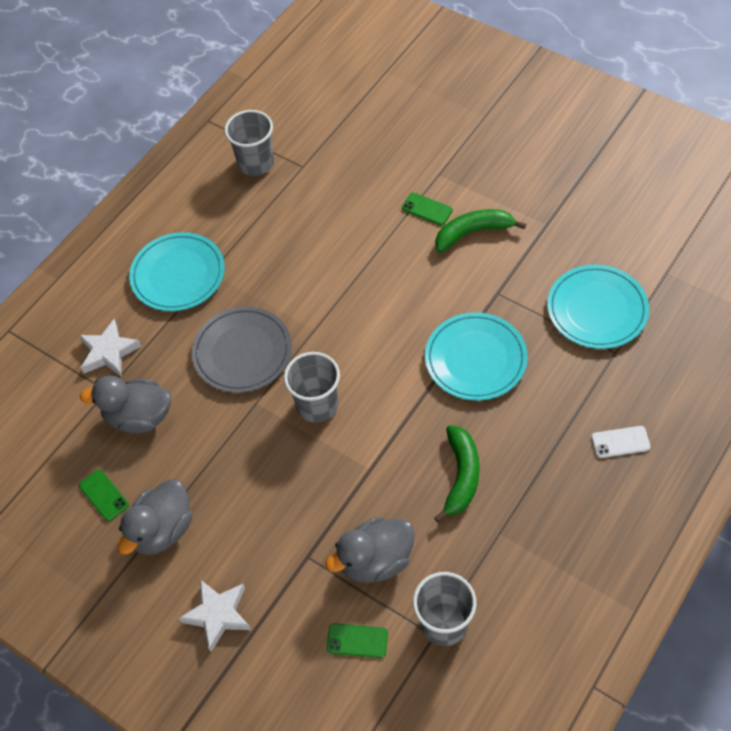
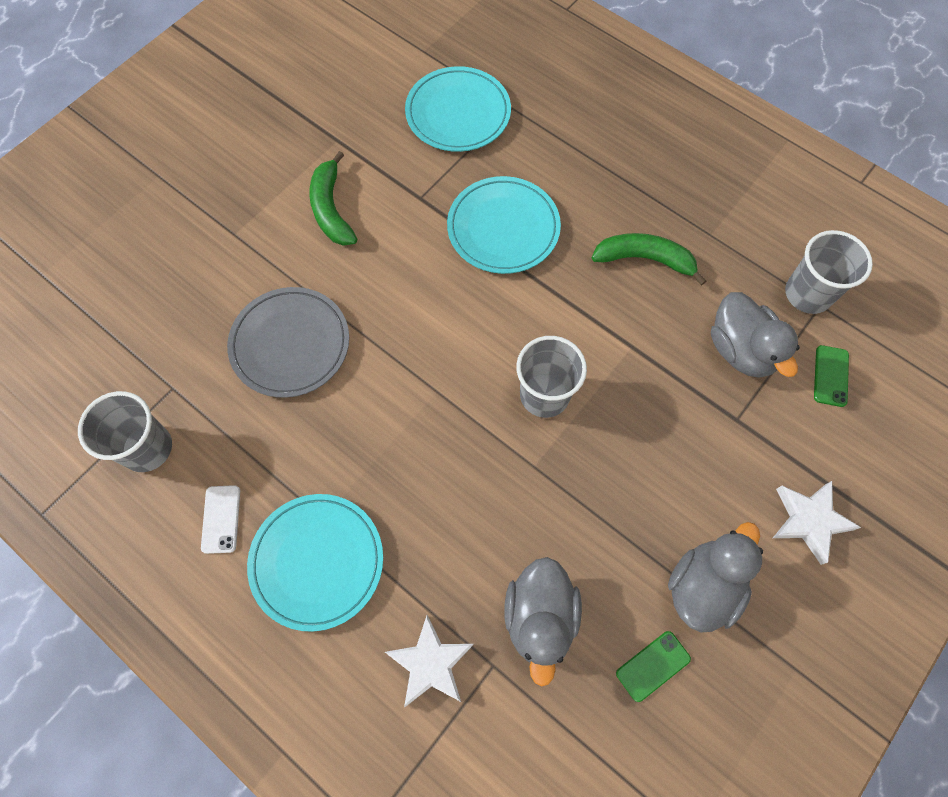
camera: 90 degrees left, 10 degrees up
grey duck [118,479,192,555] -> grey duck turned 90 degrees counterclockwise [668,522,763,632]
grey plate [192,306,292,393] -> grey plate moved to [227,287,349,398]
green phone [402,192,453,226] -> none
white phone [591,426,651,458] -> white phone moved to [201,485,240,554]

